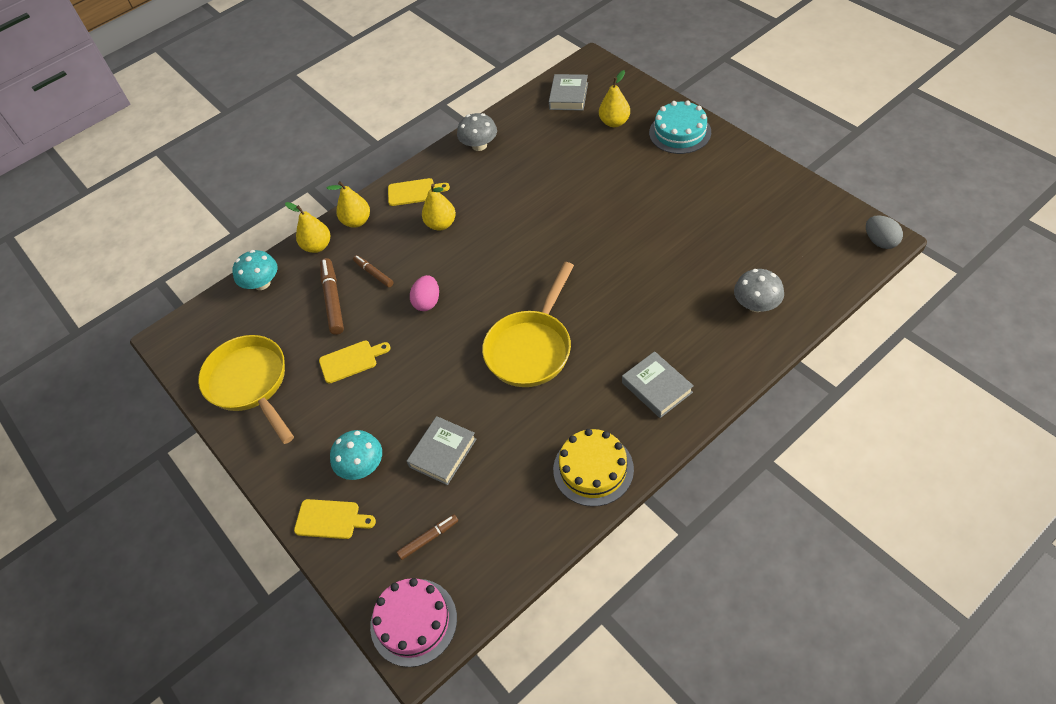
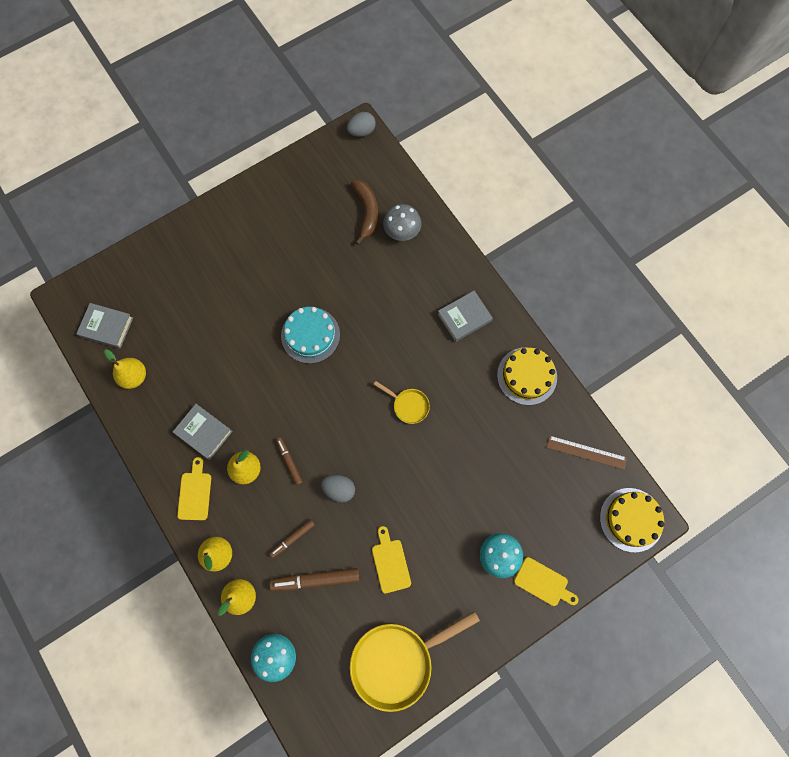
camera: 90 degrees left, 20 degrees up
yellow cutting board [294,499,376,539] -> yellow cutting board turned 105 degrees clockwise [514,557,578,606]
pink cake [370,578,457,667] -> yellow cake [600,488,664,552]
brown marker [397,514,458,560] -> brown marker moved to [276,438,303,485]
grey book [407,416,476,485] -> grey book moved to [173,404,233,460]
pink egg [410,275,439,311] -> grey egg [321,475,355,503]
grey mushroom [457,113,497,151] -> none
yellow pan [482,262,574,387] -> yellow pan [374,381,430,424], size x0.49
yellow pear [599,70,630,127] -> yellow pear moved to [104,349,146,389]
turquoise cake [649,101,711,154] -> turquoise cake moved to [281,307,340,364]
none -> brown banana [351,180,378,245]
none -> brown ruler [546,435,627,470]

